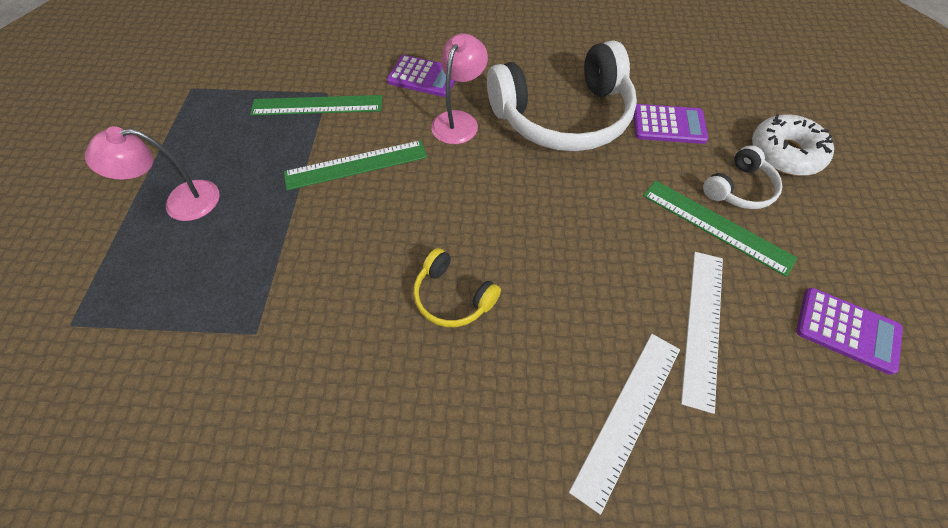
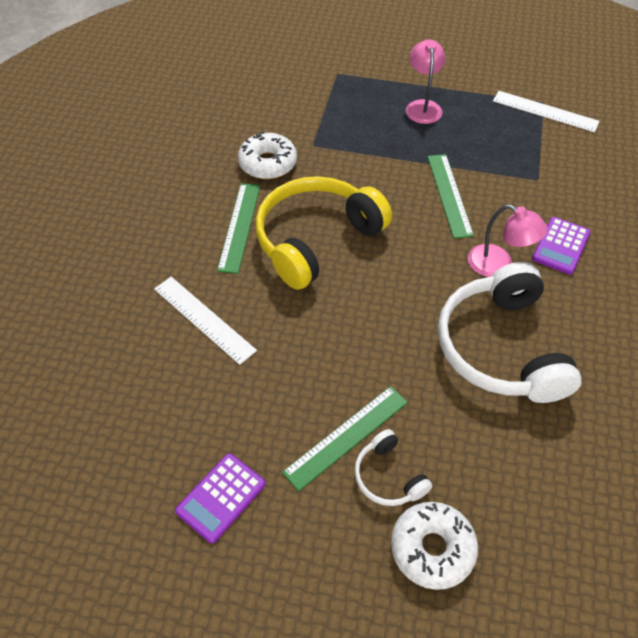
camera: 100 degrees right, 5 degrees down
green ruler [250,95,382,116] -> green ruler moved to [217,183,260,274]
yellow headphones [413,248,501,327] -> yellow headphones [255,176,392,290], size x2.16
purple calculator [633,104,708,144] -> none
white ruler [681,252,723,414] -> white ruler moved to [493,91,600,132]
none -> white donut [238,131,297,179]

